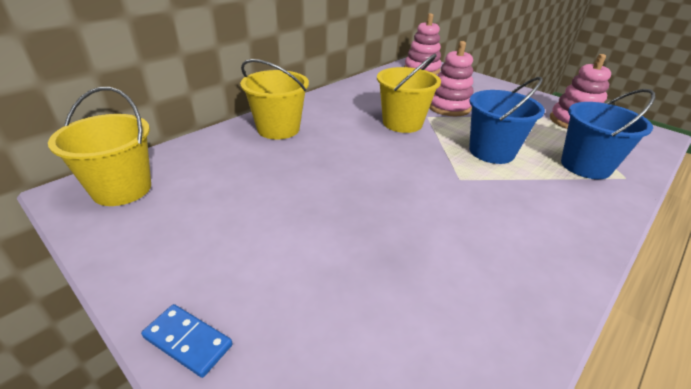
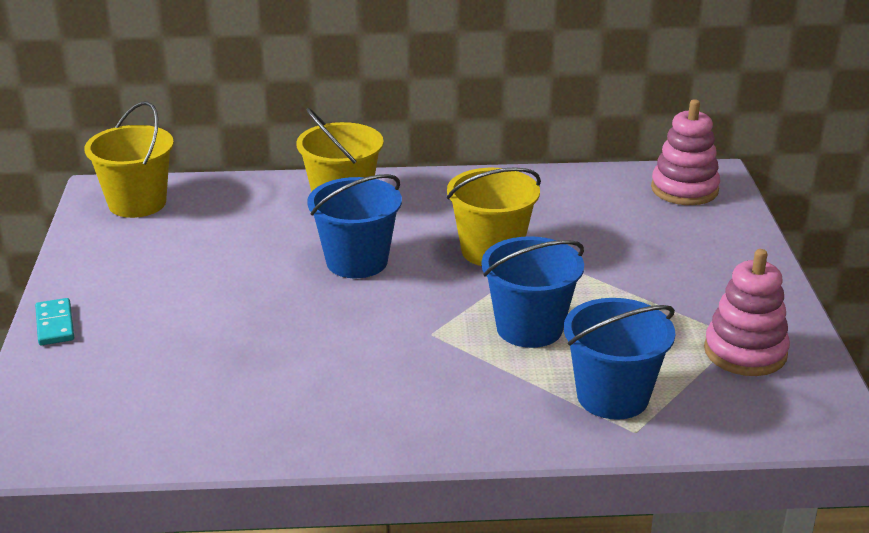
camera: 45 degrees right, 5 degrees down
blue domino [141,304,233,378] -> turquoise domino [35,298,74,345]
pink stacking toy [429,41,473,116] -> none
none -> blue bucket [307,174,402,278]

